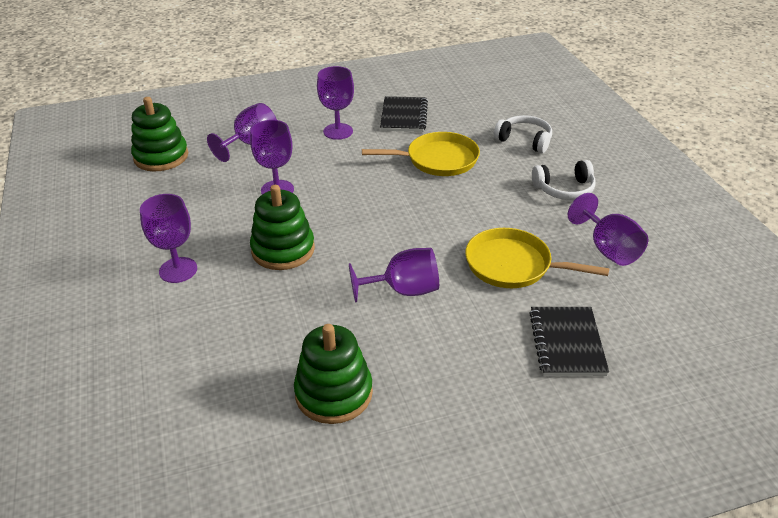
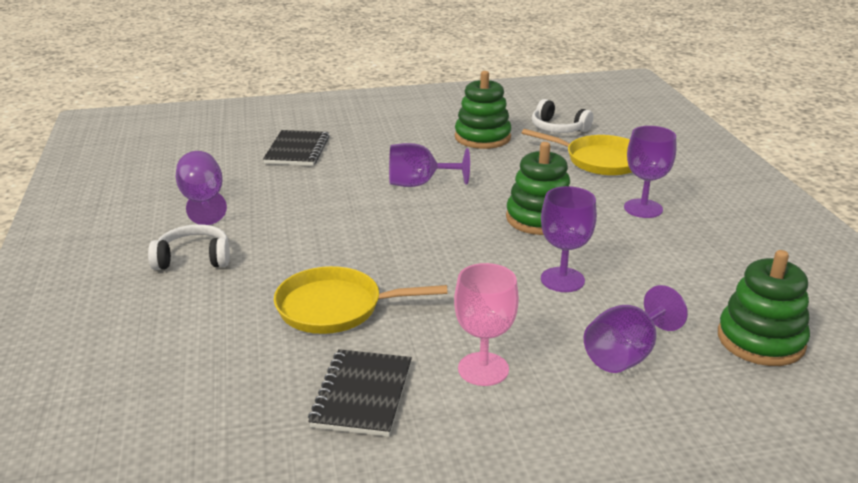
camera: 175 degrees left, 10 degrees down
purple goblet [317,66,354,140] -> pink goblet [454,263,519,386]
yellow pan [465,228,609,288] -> yellow pan moved to [522,129,632,176]
white headphones [494,115,552,153] -> white headphones moved to [532,99,593,133]

